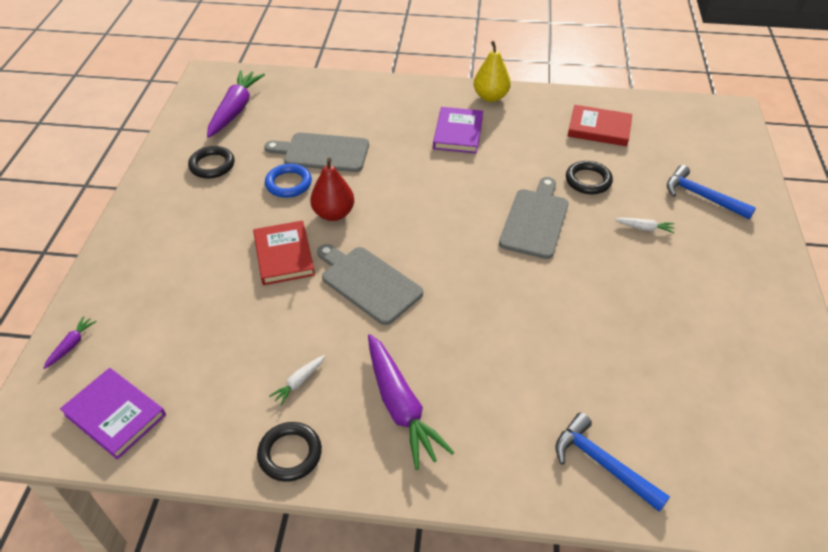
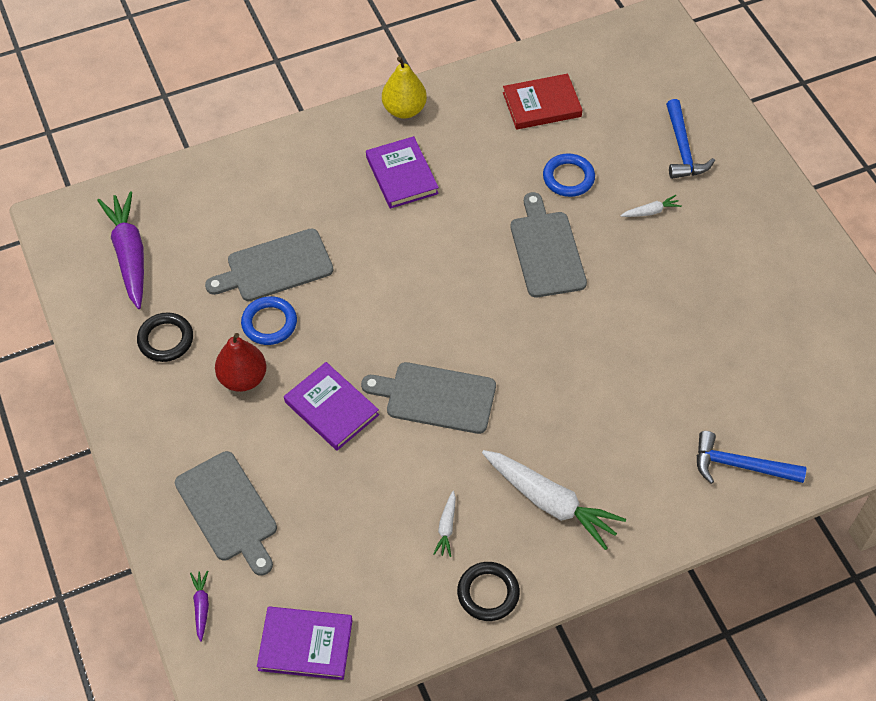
camera: 30 degrees left, 10 degrees up
red book [253,220,315,285] -> purple book [284,362,379,451]
red pear [310,158,354,221] -> red pear moved to [215,333,266,392]
purple carrot [368,334,454,470] -> white carrot [482,450,626,550]
black ring [566,161,613,194] -> blue ring [543,153,595,197]
blue hammer [667,165,756,219] -> blue hammer turned 105 degrees counterclockwise [666,99,715,179]
none -> grey cutting board [175,451,277,576]

